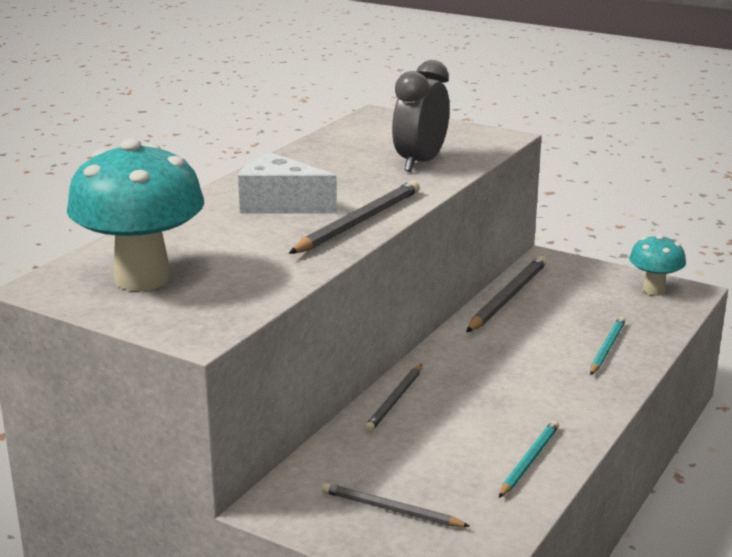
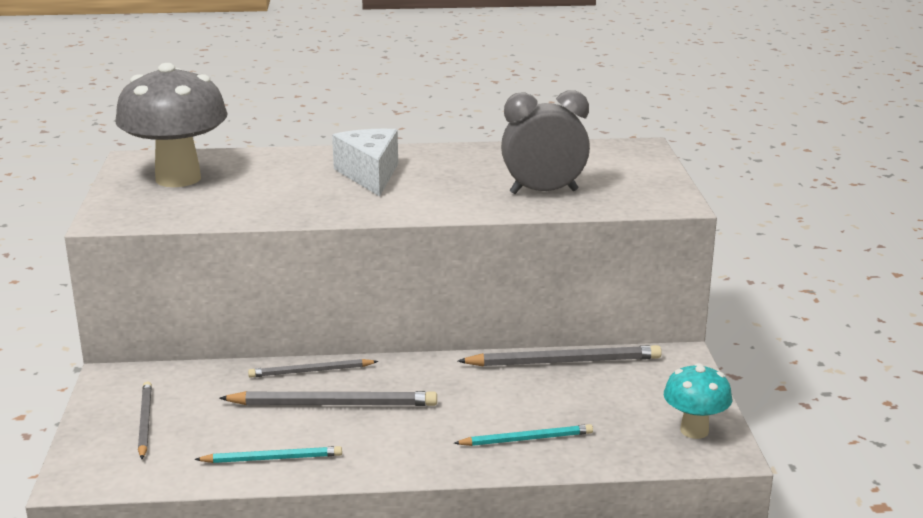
camera: 55 degrees right, 0 degrees up
turquoise mushroom [67,138,205,291] -> grey mushroom [115,63,228,187]
grey pencil [289,181,420,254] -> grey pencil moved to [219,391,437,406]

